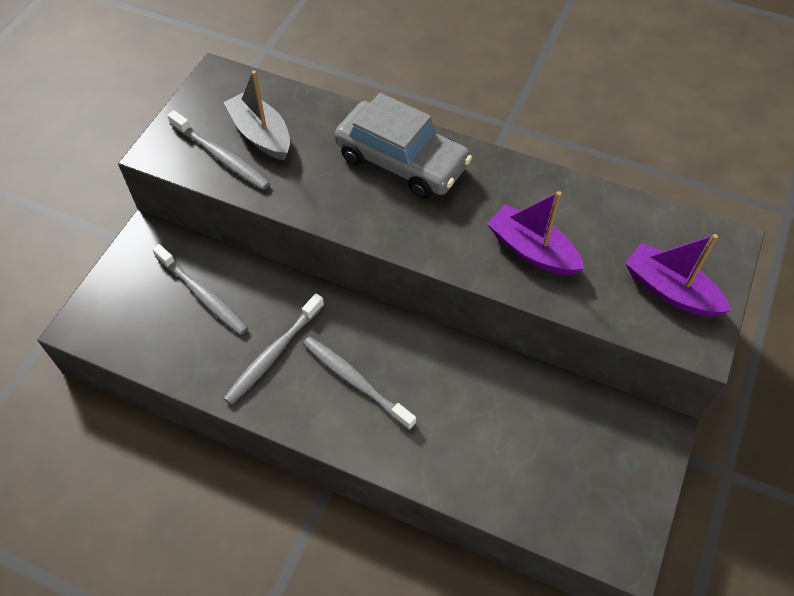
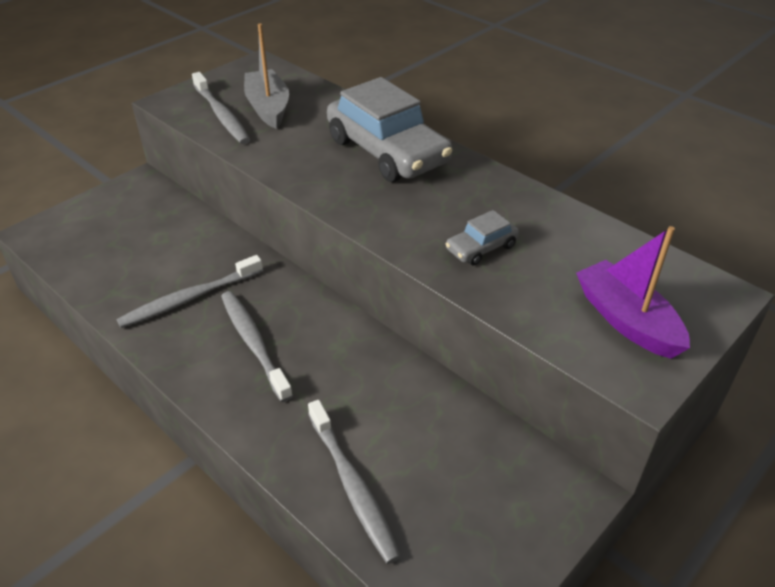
camera: 20 degrees right, 15 degrees down
grey toothbrush [152,244,248,335] -> grey toothbrush moved to [308,400,401,564]
purple boat [487,191,584,275] -> grey car [446,210,519,266]

